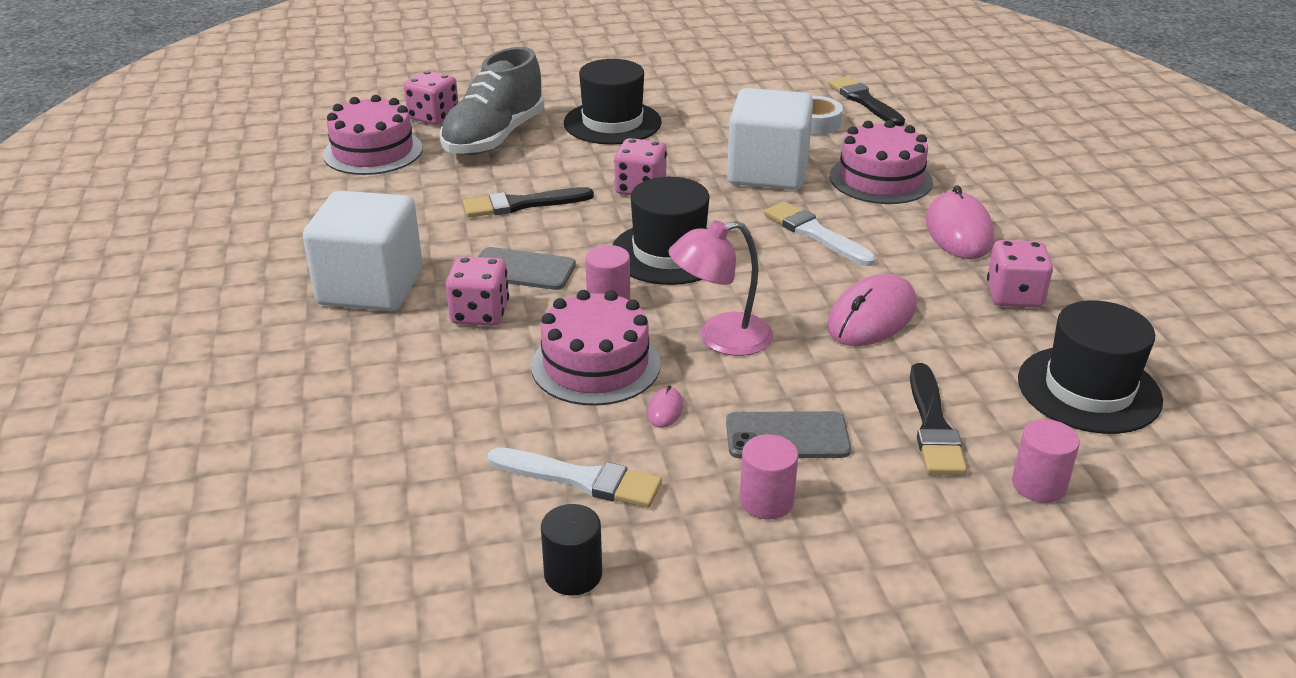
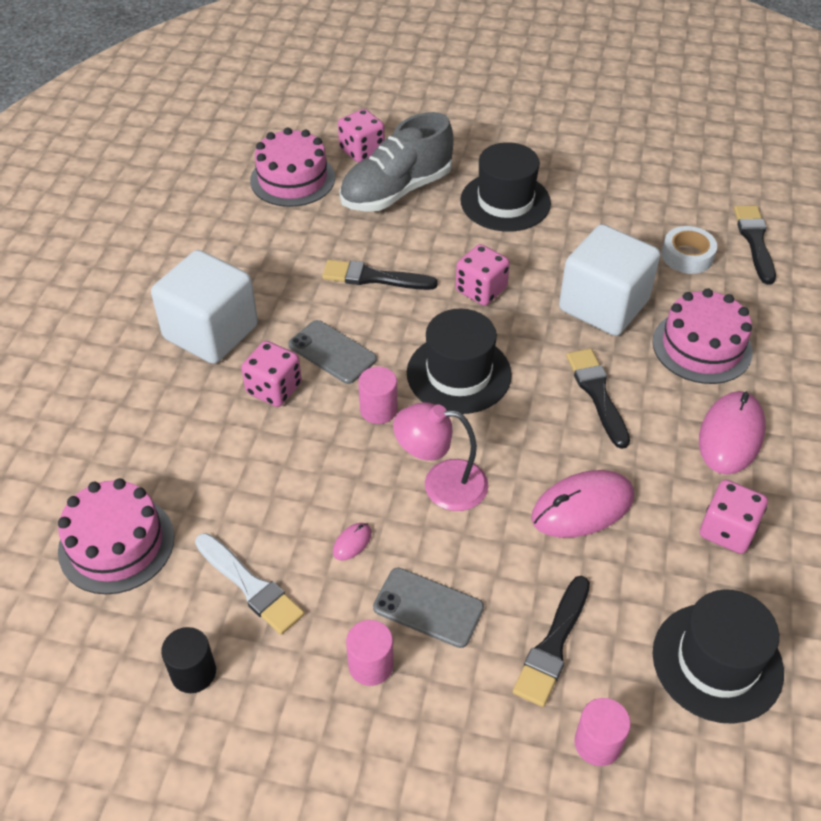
camera: 25 degrees right, 15 degrees up
pink cake [531,290,661,406] -> pink cake moved to [58,478,174,594]
white brush [764,201,876,266] -> black brush [566,349,630,449]

